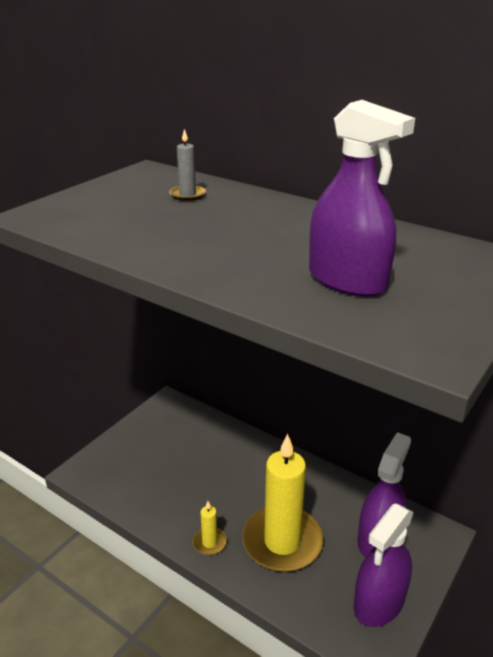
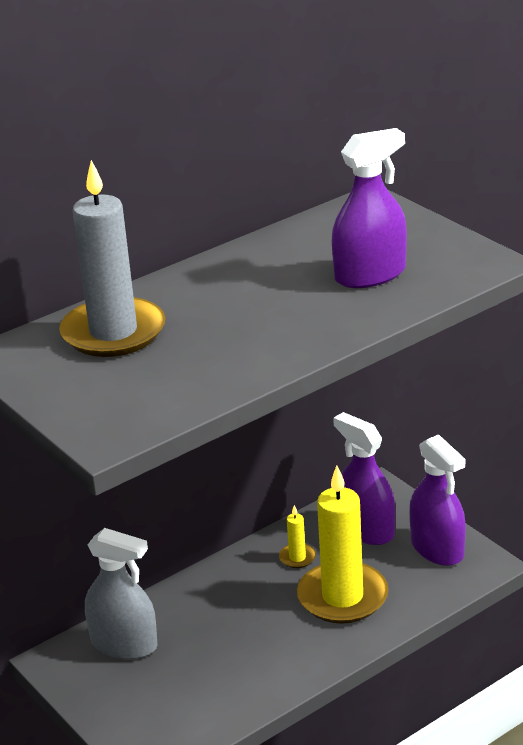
camera: 70 degrees left, 0 degrees up
grey candle [169,129,206,201] -> grey candle [59,160,165,357], size x2.36
yellow candle [193,501,227,555] -> yellow candle moved to [279,505,316,568]
none -> grey spray bottle [85,528,158,659]

